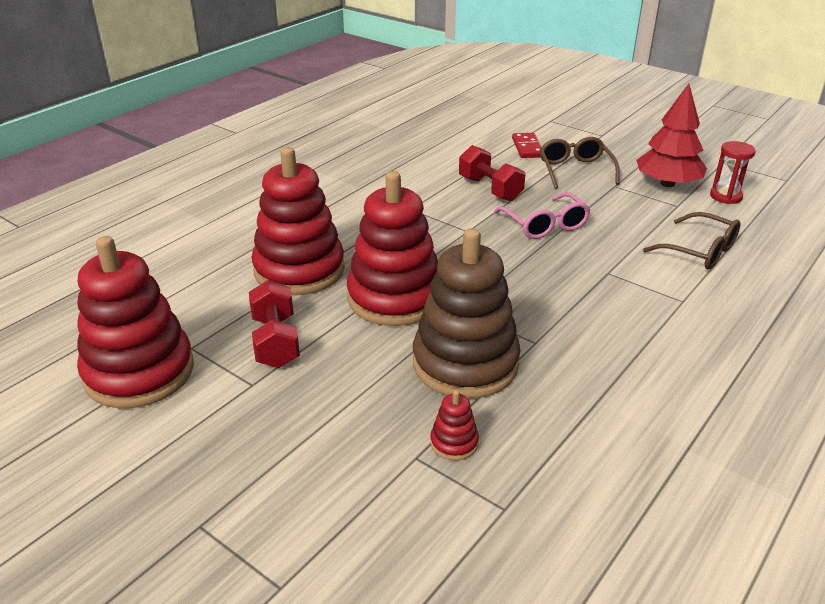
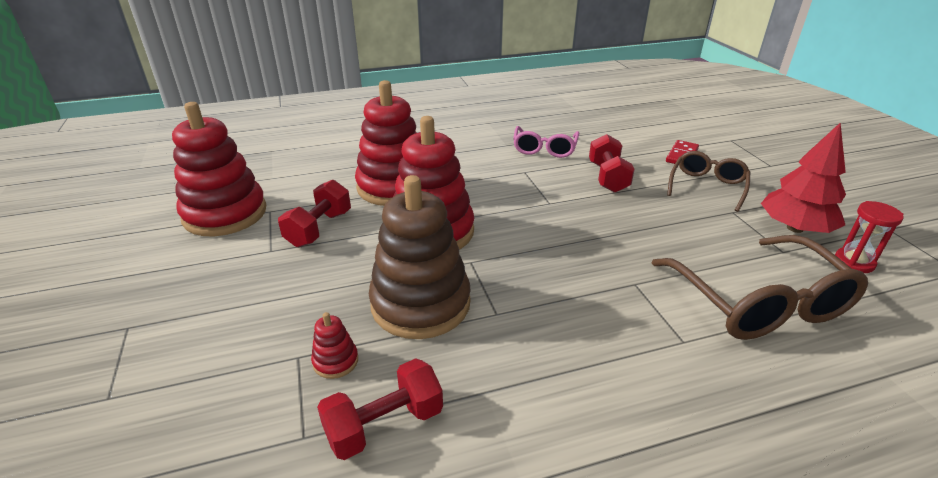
camera: 35 degrees right, 0 degrees up
pink glasses [494,192,590,239] -> pink glasses moved to [513,126,579,158]
brown glasses [643,212,740,270] -> brown glasses [652,235,868,340], size x1.68
none -> red dumbbell [317,358,443,460]

